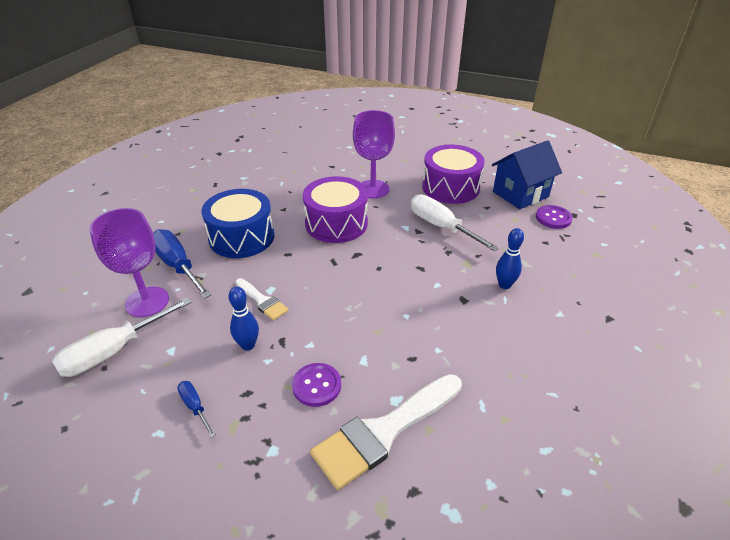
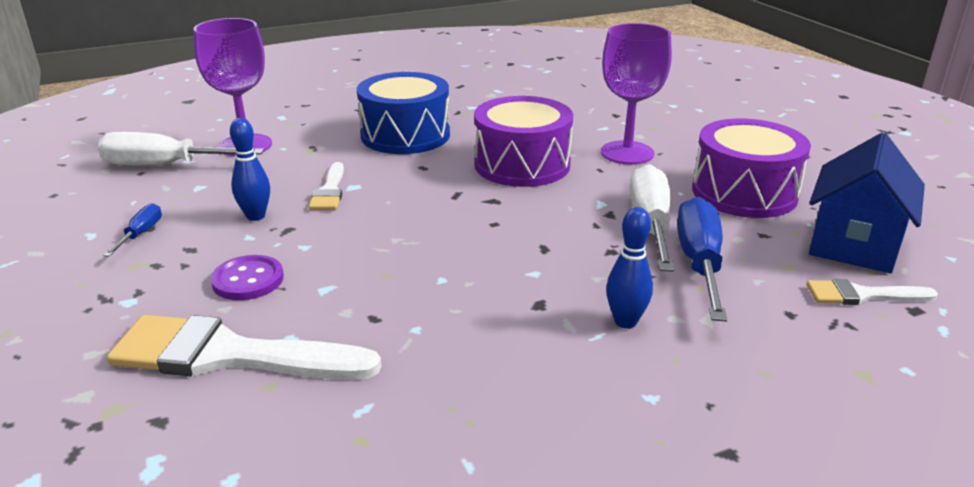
camera: 45 degrees right, 10 degrees down
blue screwdriver [153,229,211,299] -> blue screwdriver moved to [677,197,727,322]
blue house [492,140,562,209] -> blue house turned 75 degrees counterclockwise [809,133,925,273]
purple button [536,205,573,229] -> white brush [807,279,938,305]

